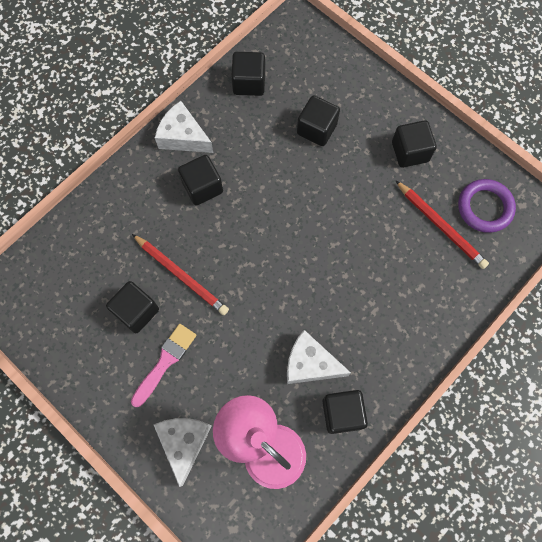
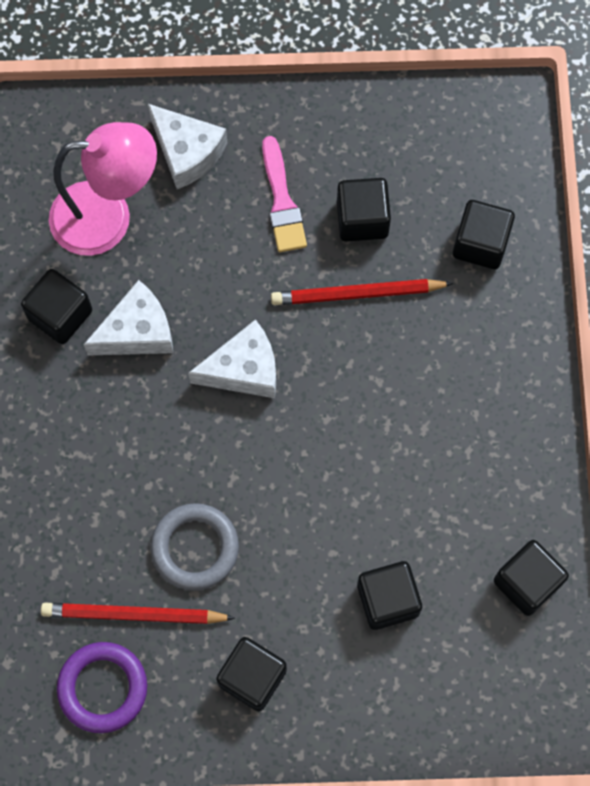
camera: 135 degrees right, 0 degrees up
white cheese [155,101,213,153] -> white cheese moved to [188,319,276,398]
black cube [178,155,223,205] -> black cube moved to [453,200,515,269]
none -> grey ring [151,503,239,590]

